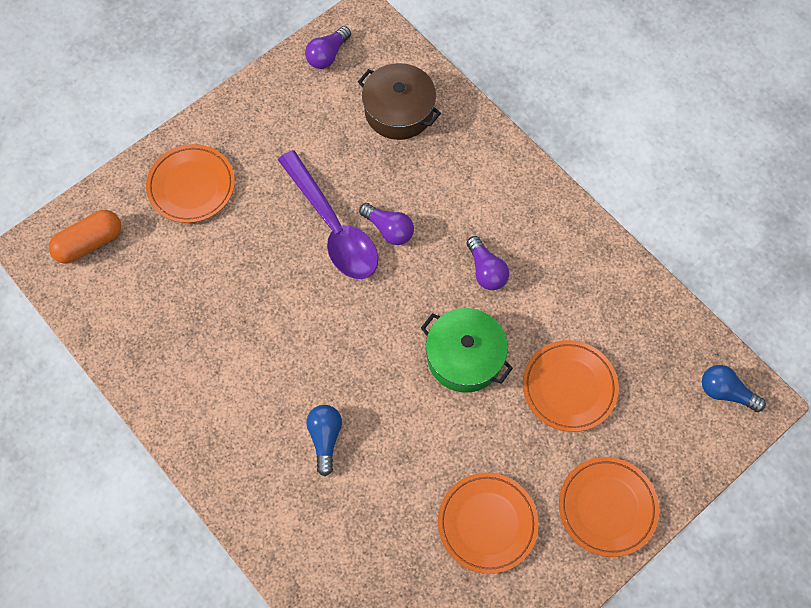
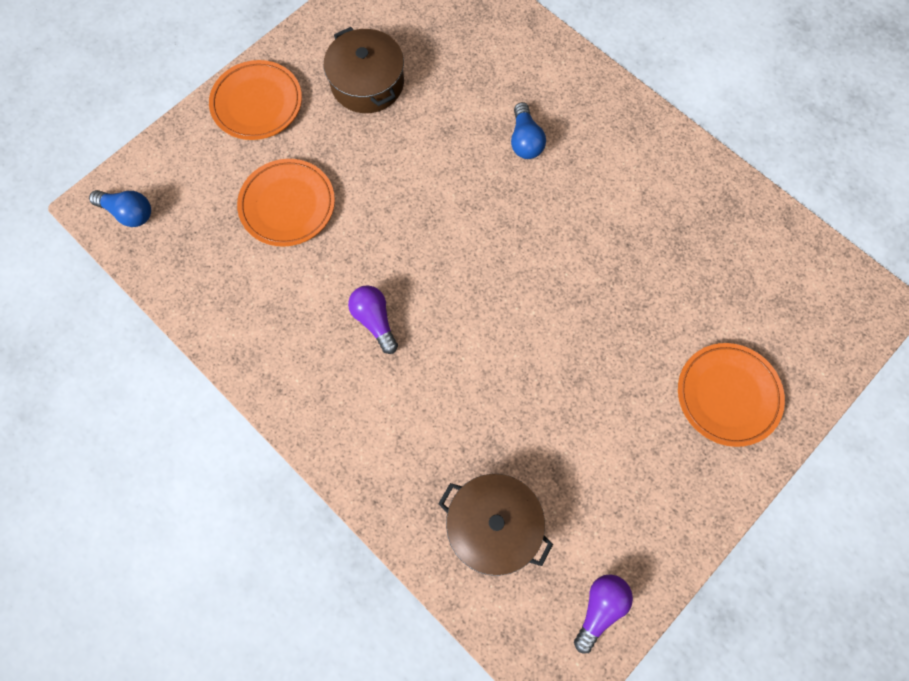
camera: 175 degrees right, 5 degrees up
orange capsule [49,210,121,264] -> none
purple spoon [278,150,378,279] -> none
purple light bulb [359,203,414,245] -> none
green pot [421,308,513,393] -> none
orange plate [438,473,538,574] -> brown pot [324,27,404,113]

